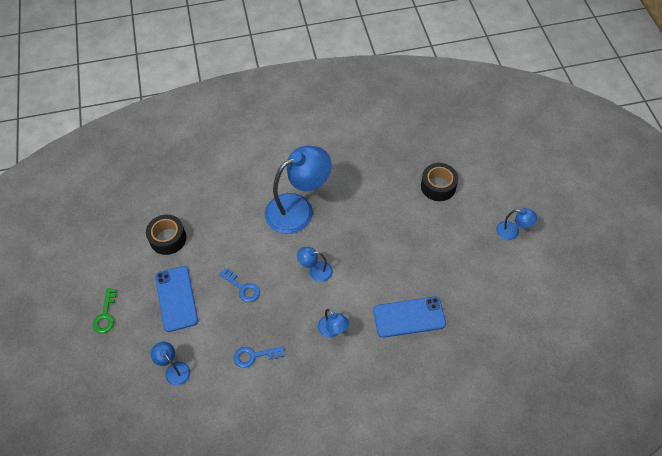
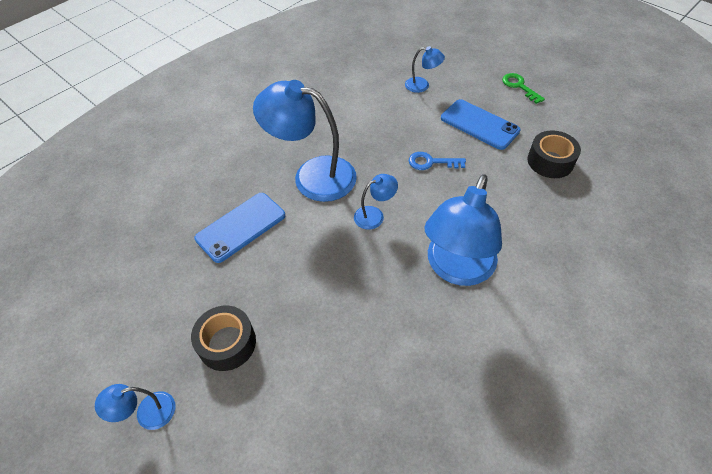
camera: 145 degrees right, 5 degrees down
blue key [234,346,284,368] -> none
blue lamp [318,309,349,338] -> blue lamp [253,80,357,202], size x2.18
black tape [421,163,458,201] -> black tape moved to [191,306,256,371]

